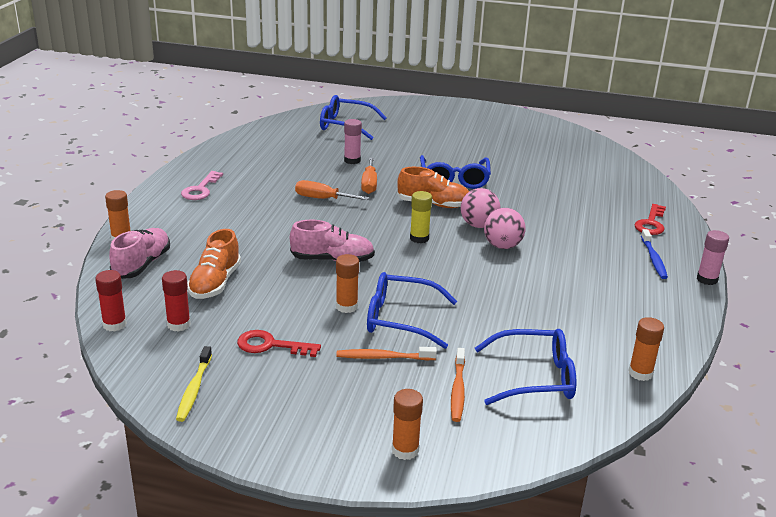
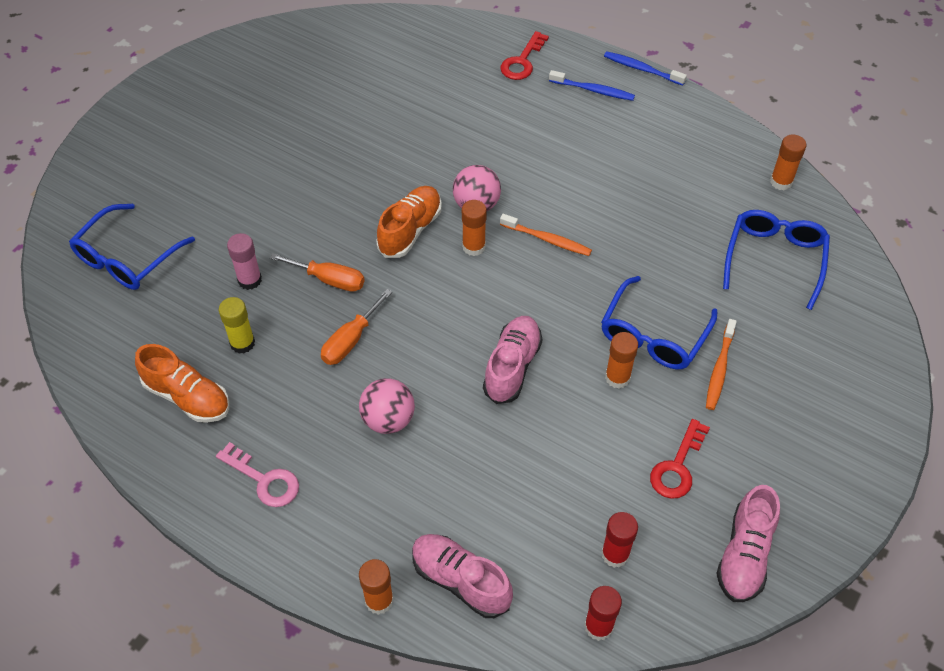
camera: 70 degrees left, 25 degrees up
yellow toothbrush [176,346,212,422] -> pink shoe [716,485,780,602]
orange shoe [187,229,241,299] -> orange shoe moved to [135,344,229,423]
orange glue stick [392,389,423,460] -> orange glue stick moved to [462,200,487,256]
yellow glue stick [410,191,432,243] -> yellow glue stick moved to [219,297,255,354]
blue glasses [420,155,491,189] -> none
orange toothbrush [451,348,465,422] -> orange toothbrush moved to [500,214,592,256]
pink ball [484,208,526,249] -> pink ball moved to [359,378,415,434]
red key [635,204,666,235] -> red key turned 75 degrees clockwise [500,31,549,80]
pink glue stick [697,230,729,285] -> blue toothbrush [604,51,687,86]

